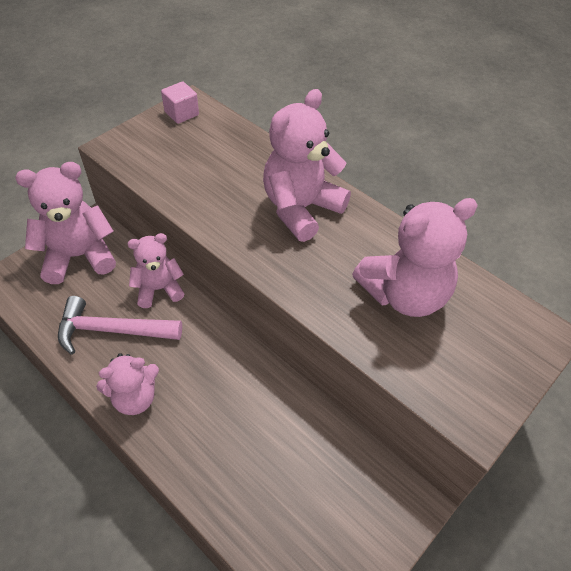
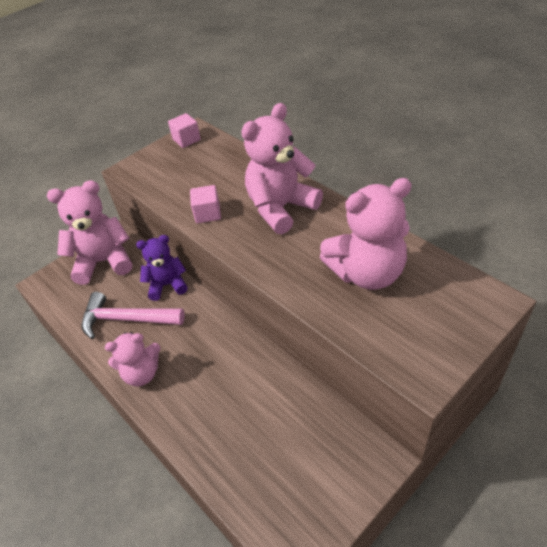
camera: 10 degrees right, 5 degrees down
pink teddy bear [127,233,184,308] -> purple teddy bear [136,235,188,301]
none -> pink cube [190,185,221,223]

